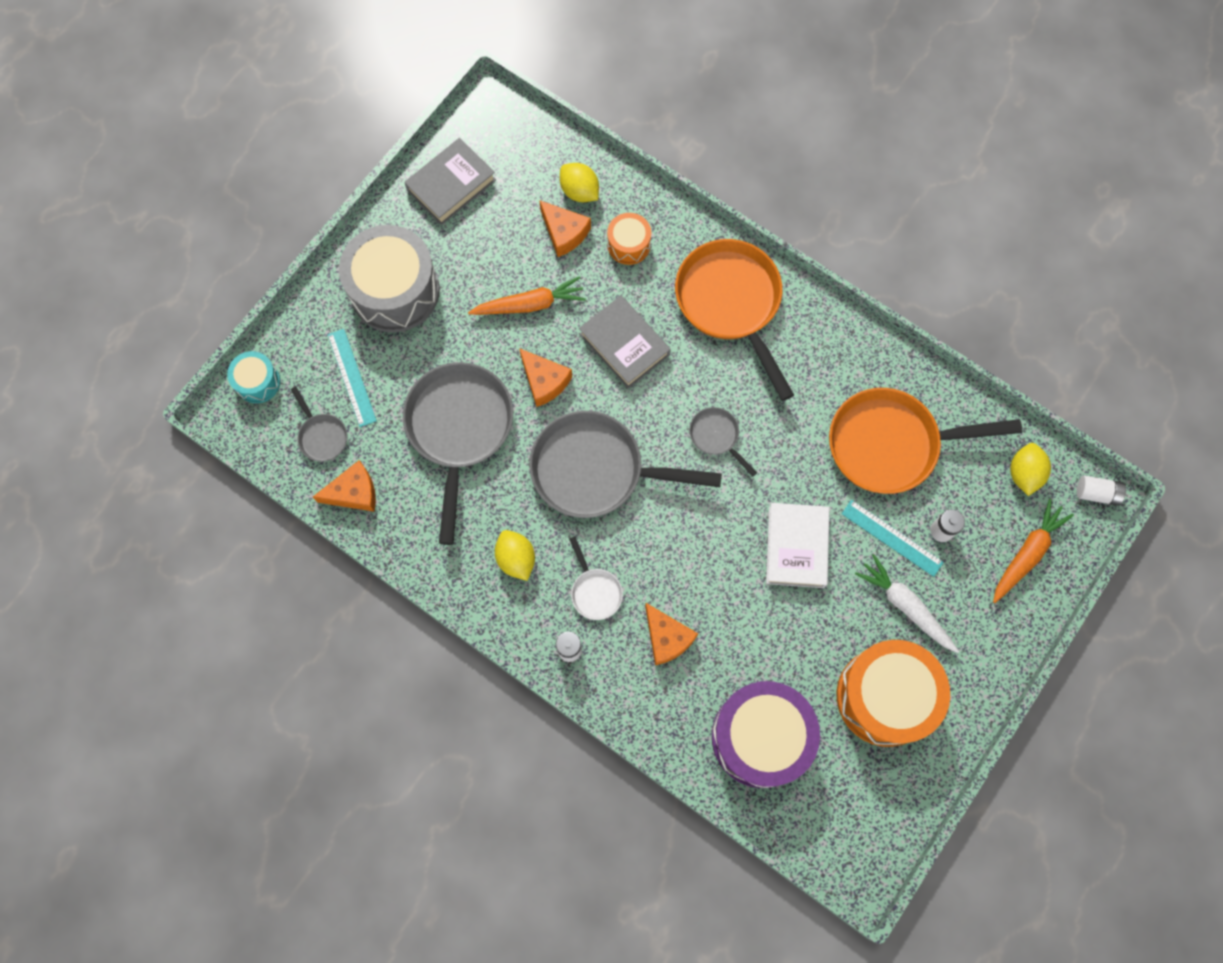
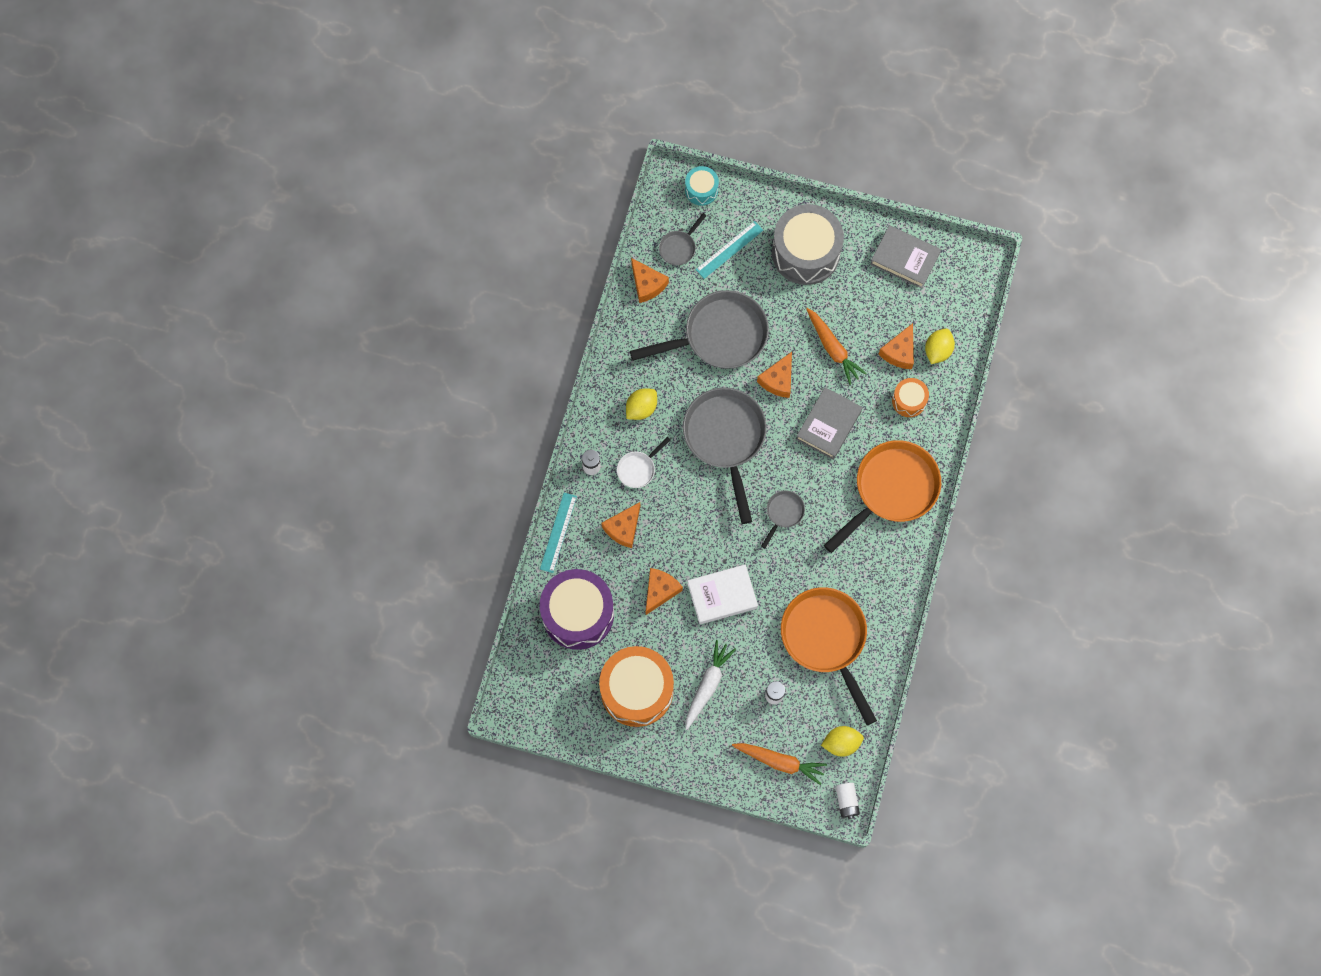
camera: 70 degrees right, 0 degrees up
turquoise ruler [842,500,944,577] -> turquoise ruler moved to [540,493,577,573]
none -> orange cheese [646,568,683,615]

